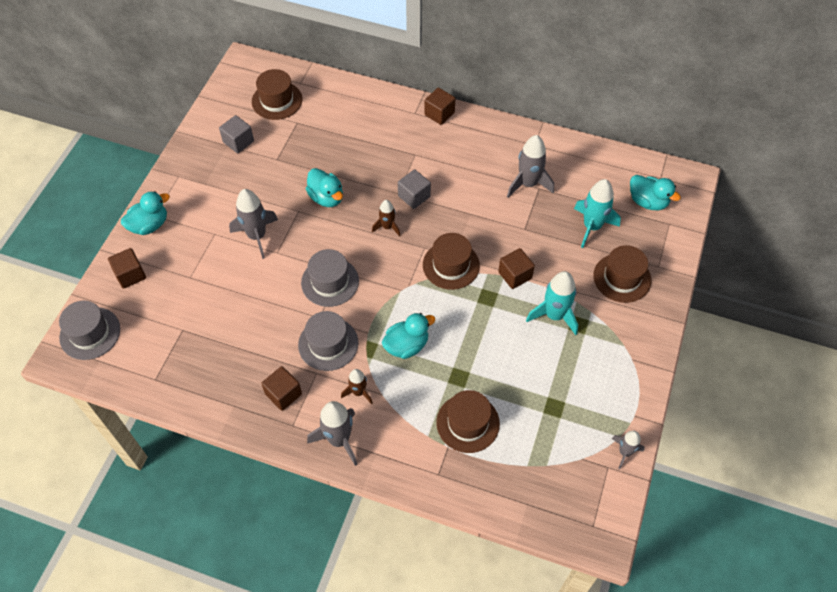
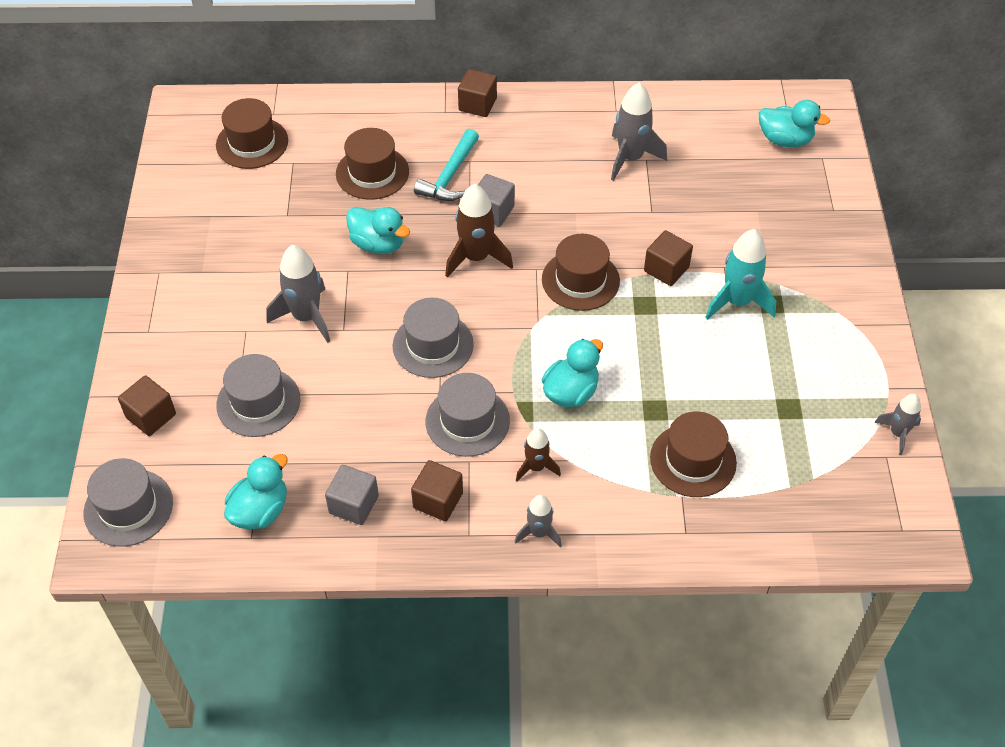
camera: 20 degrees left, 5 degrees down
turquoise duck [121,191,170,235] -> turquoise duck moved to [224,454,288,530]
grey cube [219,115,254,153] -> grey cube moved to [325,465,379,525]
grey rocket [307,401,357,466] -> grey rocket [515,495,562,547], size x0.59
brown rocket [372,200,401,236] -> brown rocket [445,184,513,278], size x1.68
turquoise rocket [574,179,621,248] -> none
brown hat [593,245,651,303] -> brown hat moved to [336,128,409,200]
none -> grey hat [216,354,300,437]
none -> turquoise hammer [414,129,479,201]

